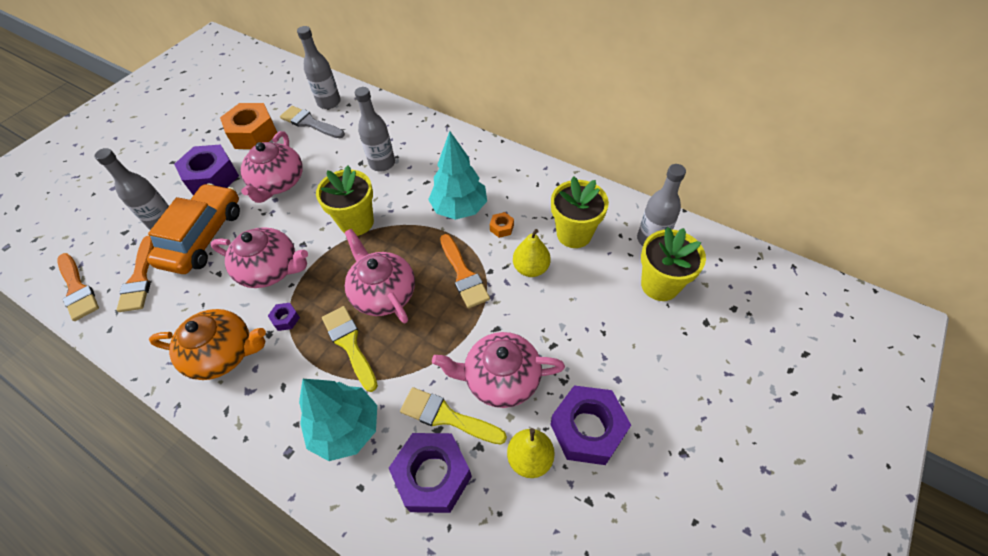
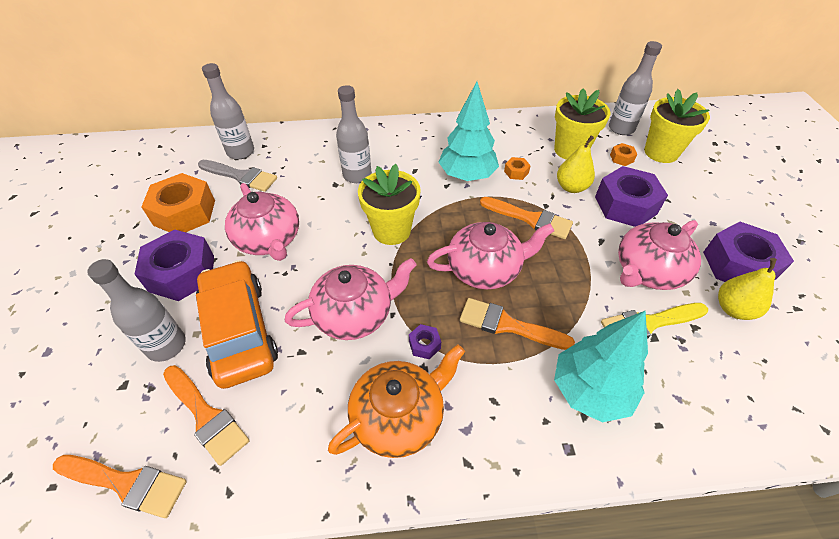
camera: 40 degrees left, 5 degrees down
grey brush [280,106,345,138] -> grey brush turned 150 degrees counterclockwise [198,160,277,192]
yellow brush [322,306,378,392] -> orange brush [460,298,575,350]
pink teapot [344,229,415,323] -> pink teapot turned 150 degrees clockwise [427,222,554,290]
purple nut [389,433,472,513] -> purple nut moved to [595,166,668,227]
none -> orange nut [610,143,637,166]

